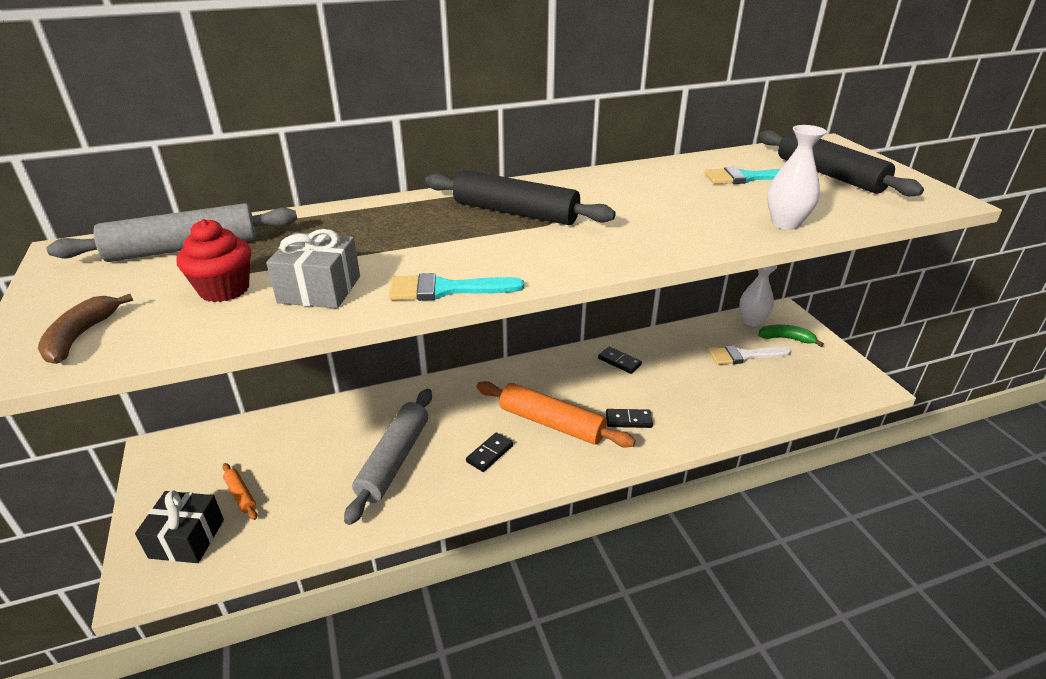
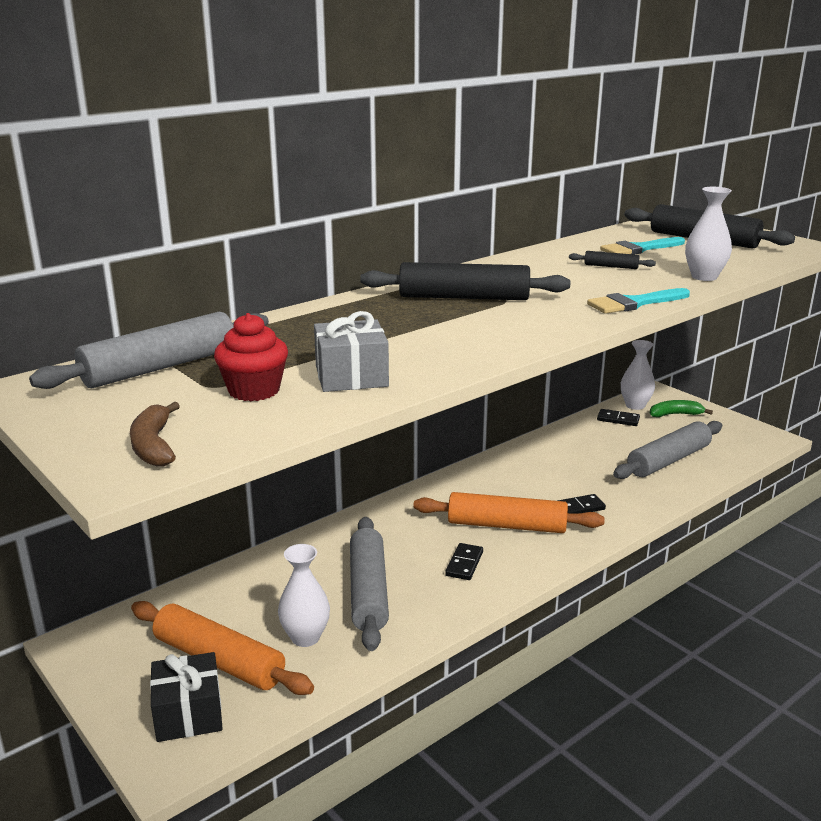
camera: 20 degrees left, 10 degrees down
orange rolling pin [222,463,257,520] -> orange rolling pin [131,601,314,695], size x2.21
turquoise brush [389,273,524,301] -> turquoise brush moved to [587,288,690,314]
black domino [598,347,642,374] -> black domino moved to [597,409,640,426]
white brush [709,345,791,365] -> none
none -> white vase [278,544,330,647]
none -> black rolling pin [569,251,656,269]
none -> grey rolling pin [613,421,722,479]

